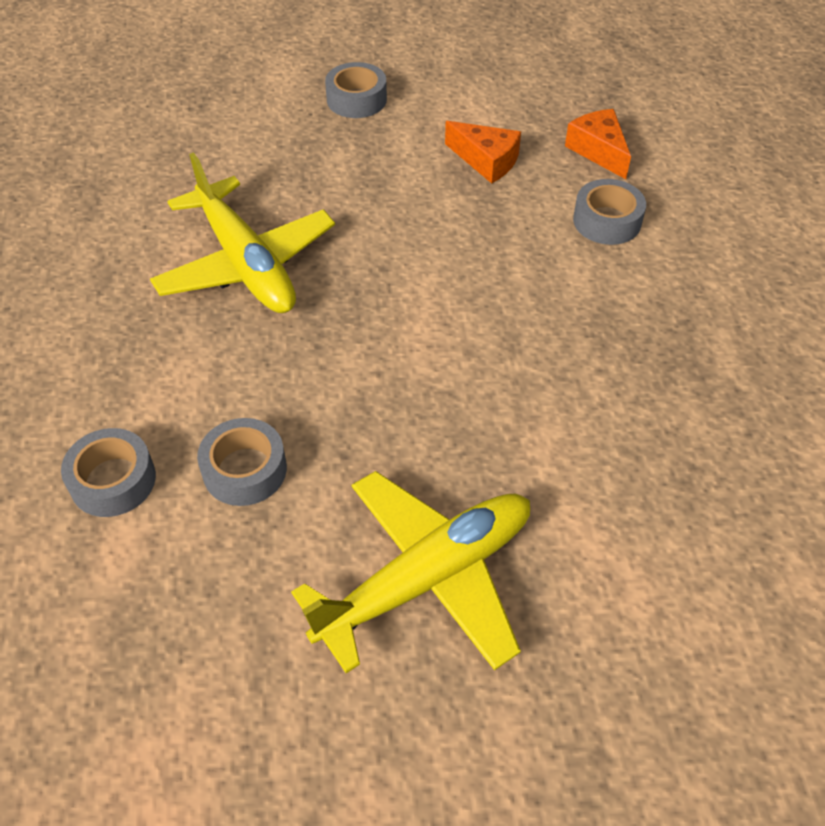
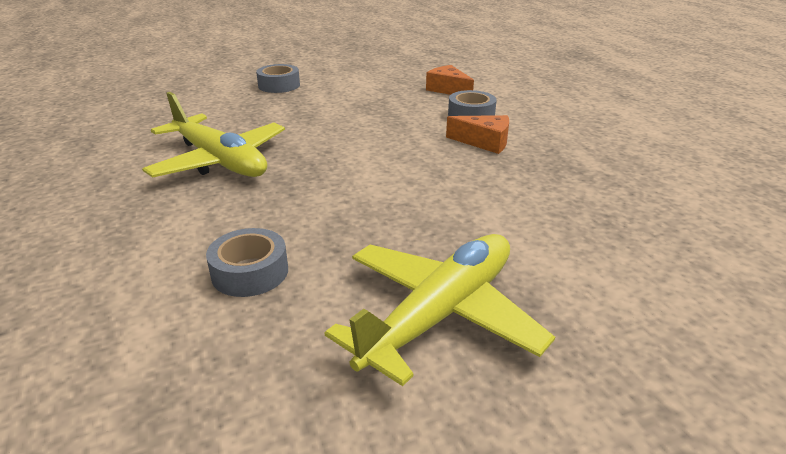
camera: 15 degrees left, 20 degrees down
grey tape [61,428,156,517] -> none
orange cheese [445,121,521,183] -> orange cheese moved to [446,115,509,154]

